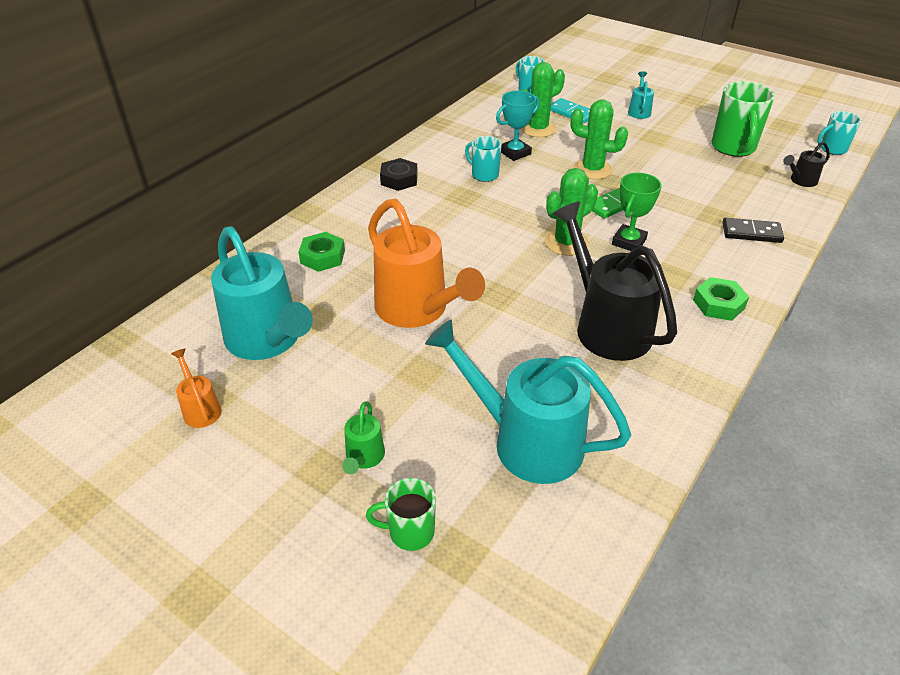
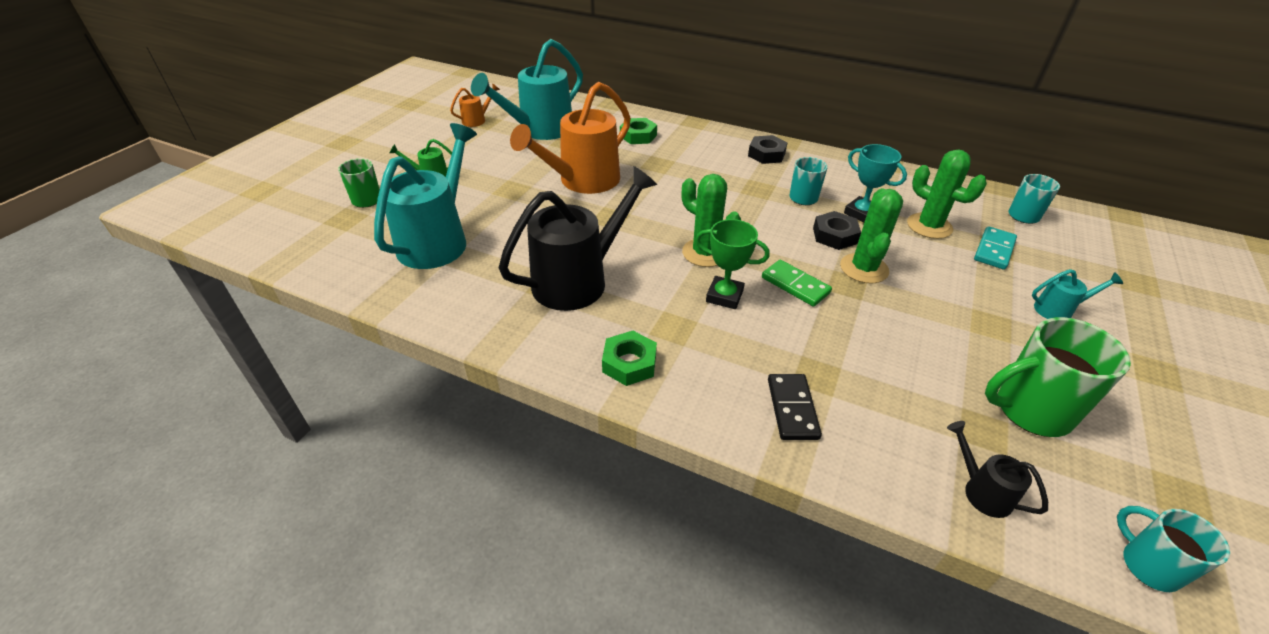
camera: 80 degrees right, 0 degrees up
none -> black nut [813,211,861,250]

